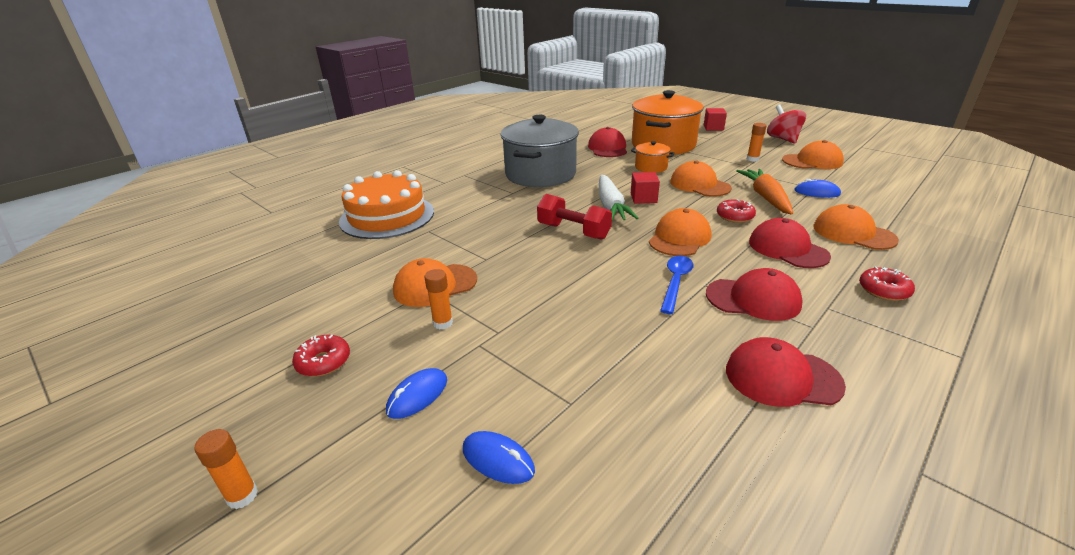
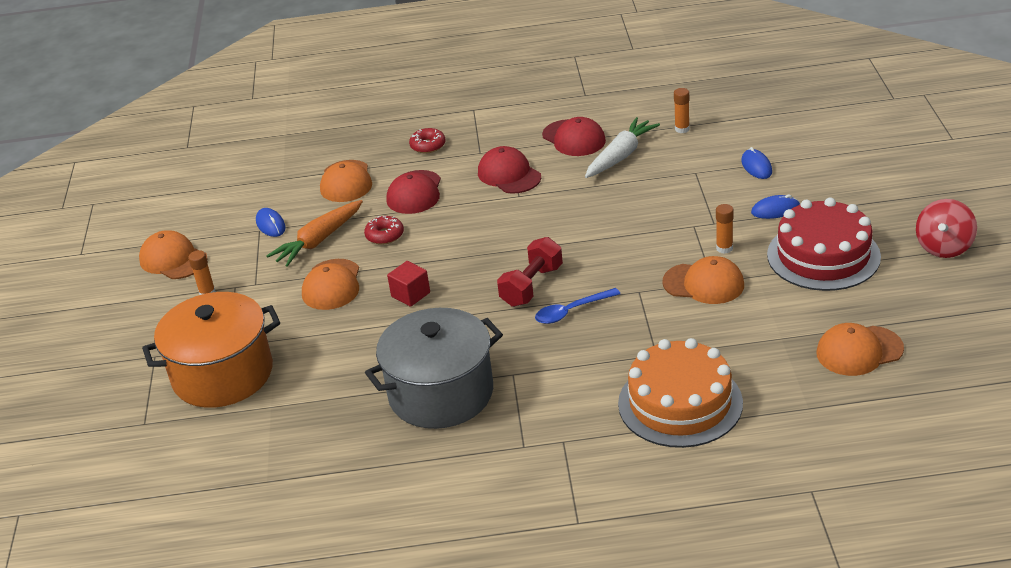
camera: 135 degrees left, 5 degrees up
orange glue stick [194,429,258,509] -> orange glue stick moved to [674,88,690,133]
red donut [292,335,350,377] -> red cake [767,197,881,291]
red dumbbell [537,194,612,240] -> red dumbbell turned 45 degrees clockwise [497,237,563,307]
red cap [588,127,627,157] -> none
white carrot [599,175,639,220] -> white carrot moved to [585,117,660,178]
orange pot [631,141,675,173] -> none
orange cap [649,208,711,256] -> orange cap moved to [816,323,904,376]
blue spoon [660,256,694,314] -> blue spoon moved to [535,288,620,324]
red cube [704,108,727,131] -> none
red spinning top [767,104,806,144] -> red spinning top moved to [916,199,977,258]

